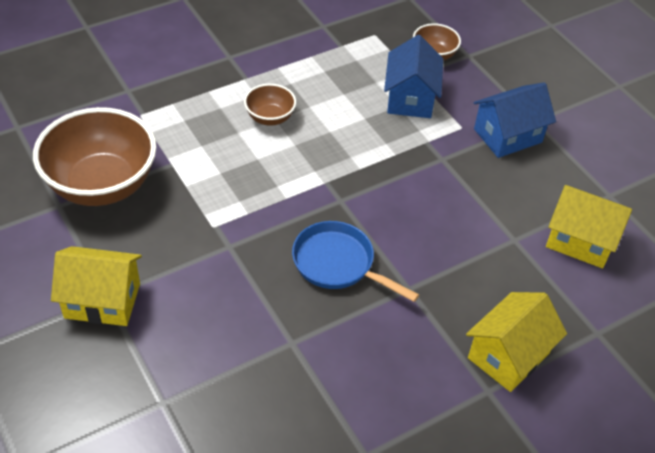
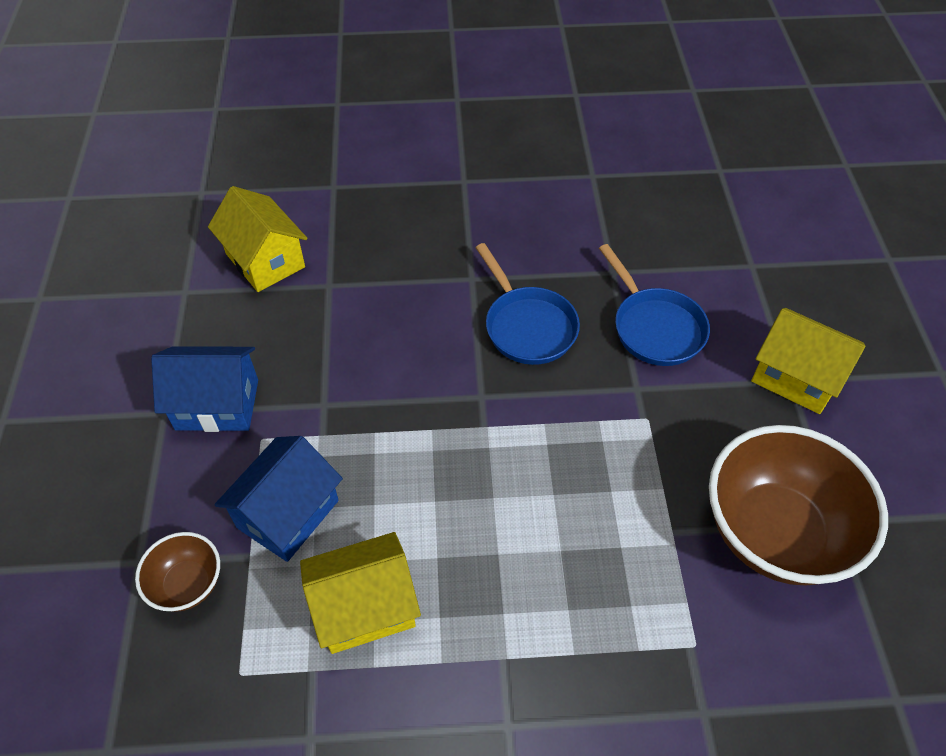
camera: 150 degrees left, 5 degrees up
brown bowl [244,84,296,126] -> none
yellow house [466,292,567,392] -> yellow house moved to [300,532,421,654]
none -> blue pan [599,244,710,366]

